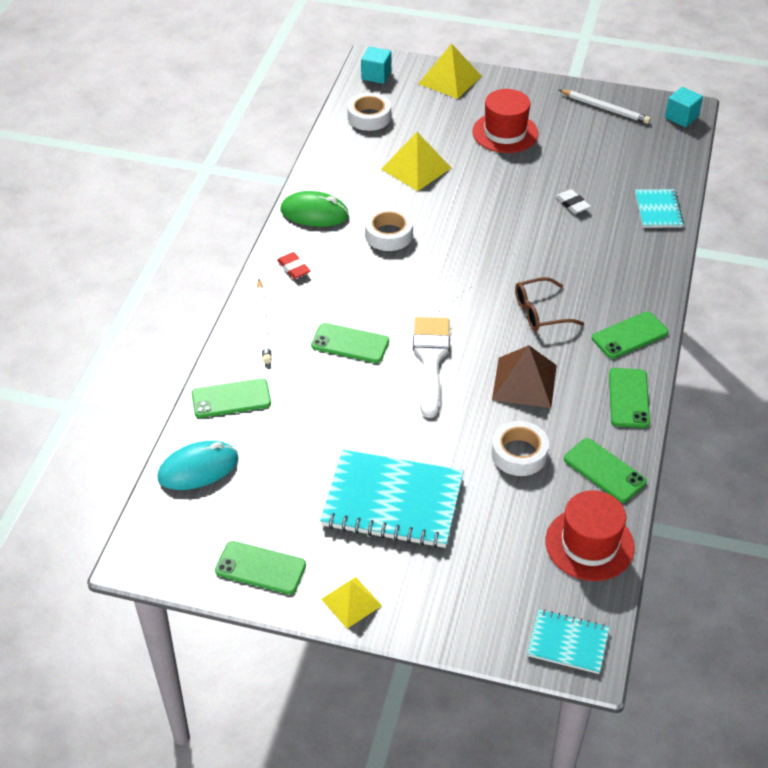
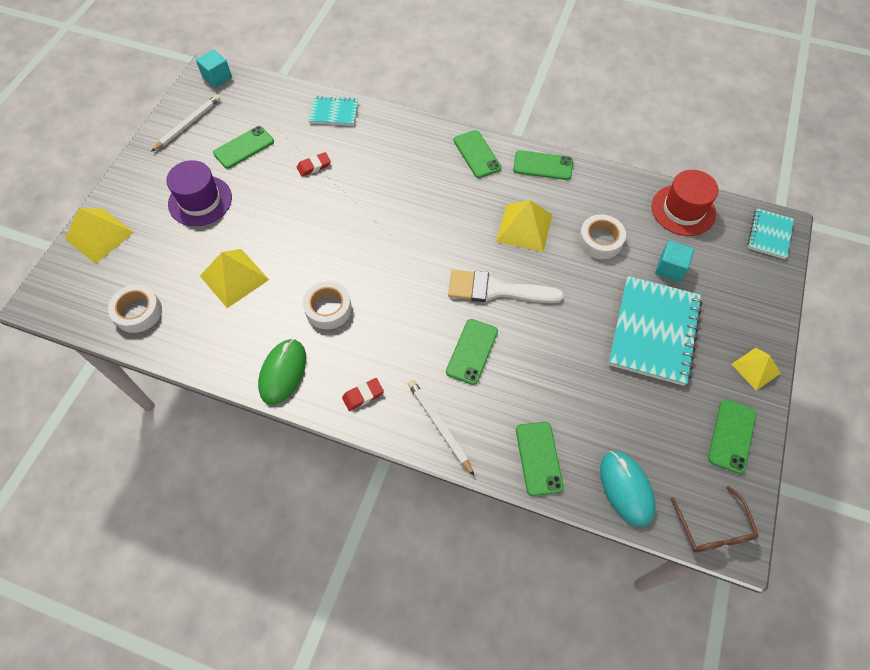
camera: 85 degrees left, 15 degrees up
white pencil [256,279,272,364] -> white pencil turned 120 degrees counterclockwise [408,380,475,476]
turquoise cube [361,47,391,84] -> turquoise cube moved to [655,240,694,282]
red hat [472,89,538,153] -> purple hat [166,160,232,226]
brown pyramid [492,345,557,408] -> yellow pyramid [496,200,552,252]
brown glasses [515,277,584,331] -> brown glasses moved to [671,486,759,552]
white eraser [555,189,591,214] -> red eraser [297,152,331,177]
green phone [564,438,647,503] -> green phone moved to [213,126,274,169]

